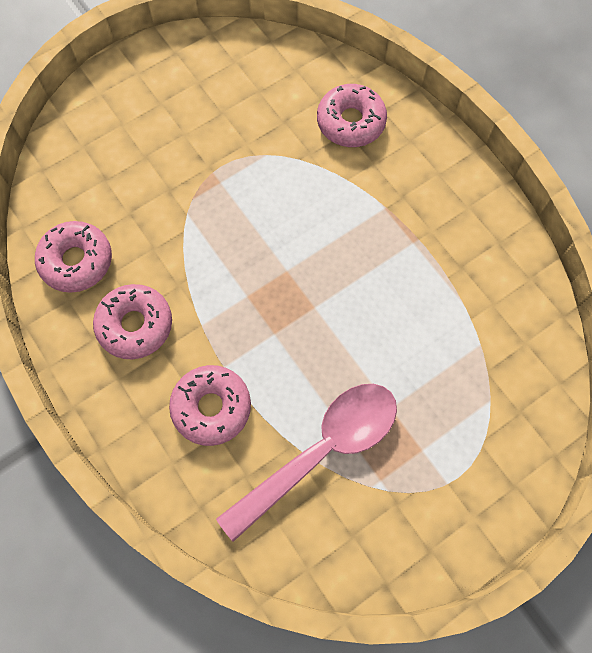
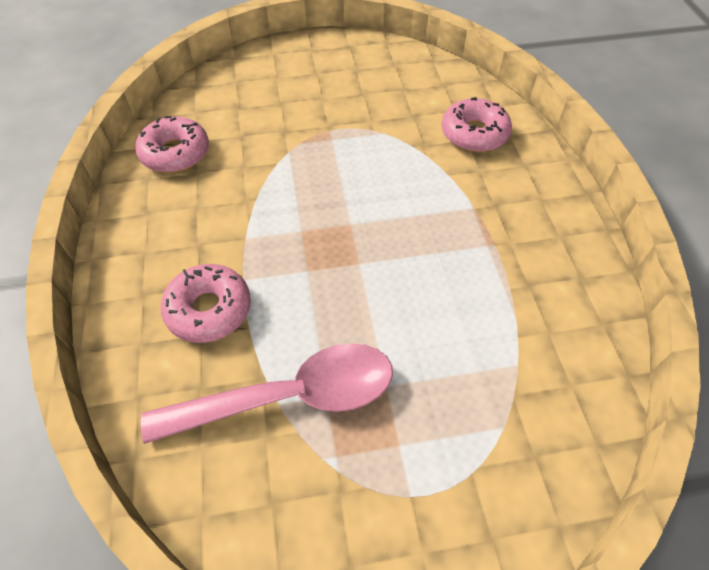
camera: 25 degrees right, 15 degrees down
pink donut [93,284,172,359] -> none

